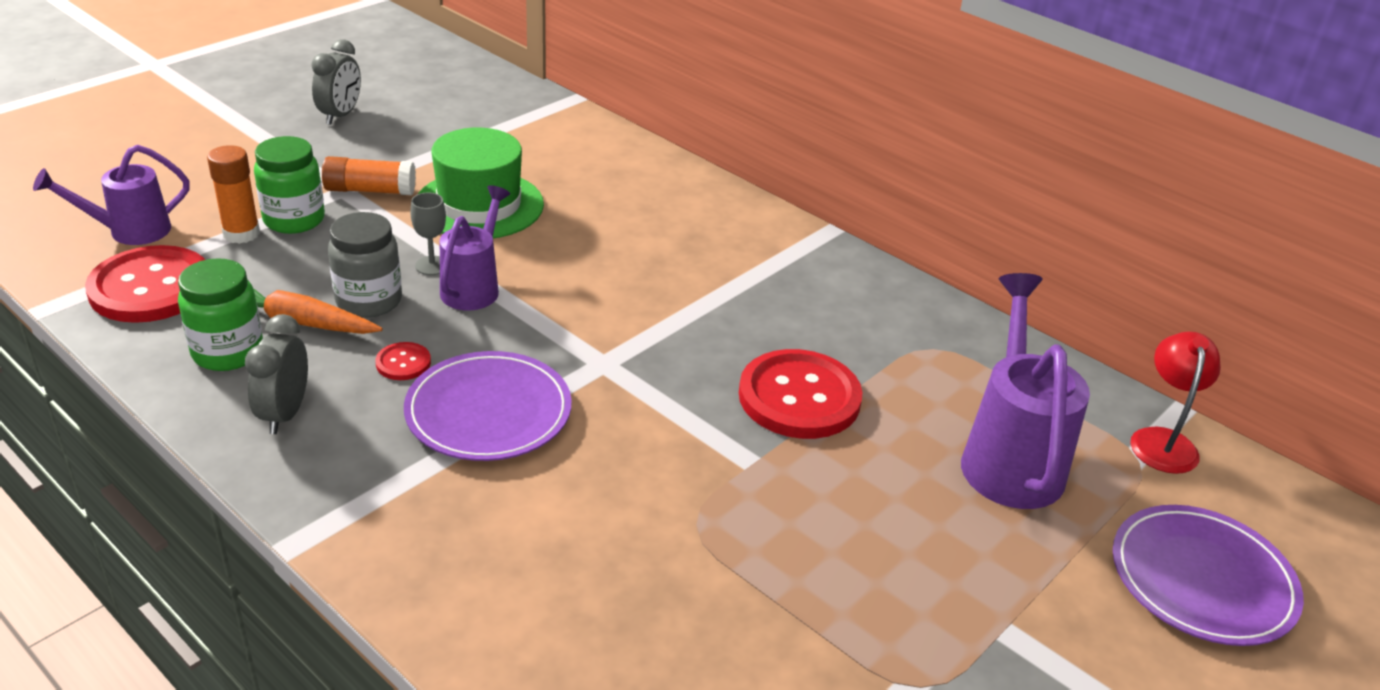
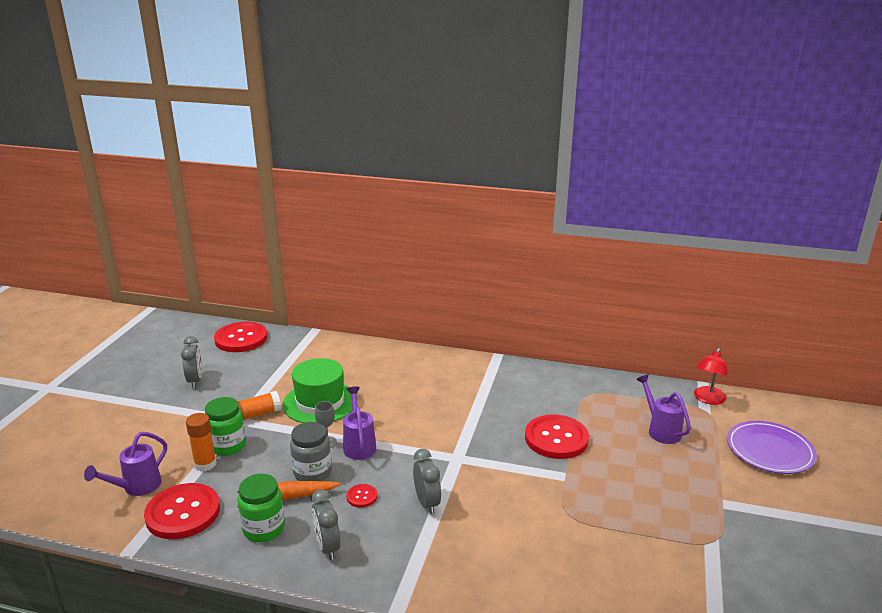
camera: 25 degrees left, 10 degrees down
purple plate [404,351,572,461] -> grey clock [413,449,441,514]
purple watering can [961,273,1090,509] -> purple watering can [636,374,691,444], size x0.64
red lamp [1130,332,1221,474] -> red lamp turned 135 degrees counterclockwise [694,348,728,405]
none -> red button [214,322,267,352]

